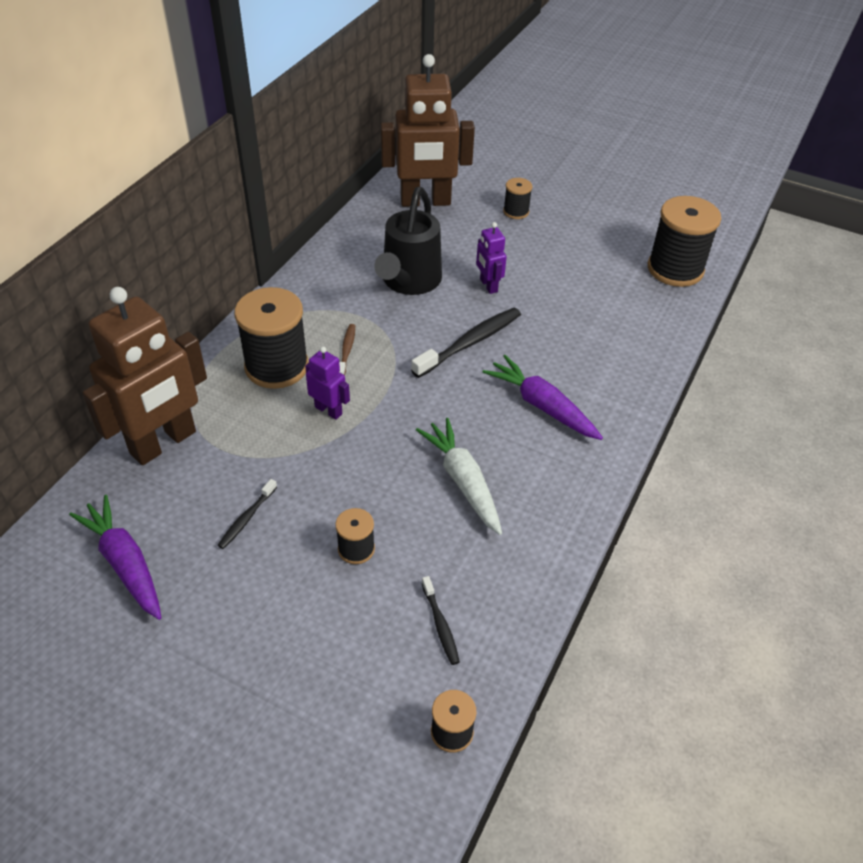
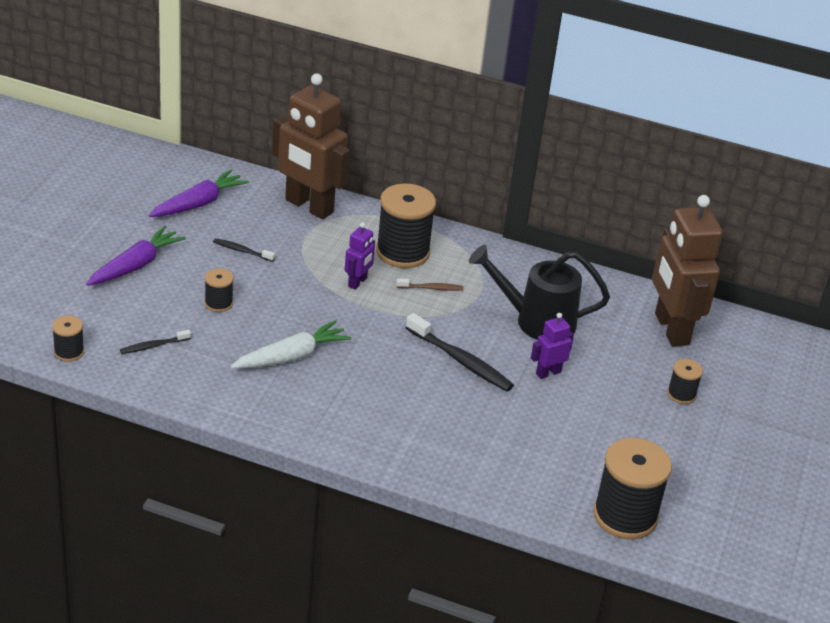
camera: 80 degrees right, 10 degrees down
purple carrot [483,355,603,440] -> purple carrot moved to [86,226,186,286]

